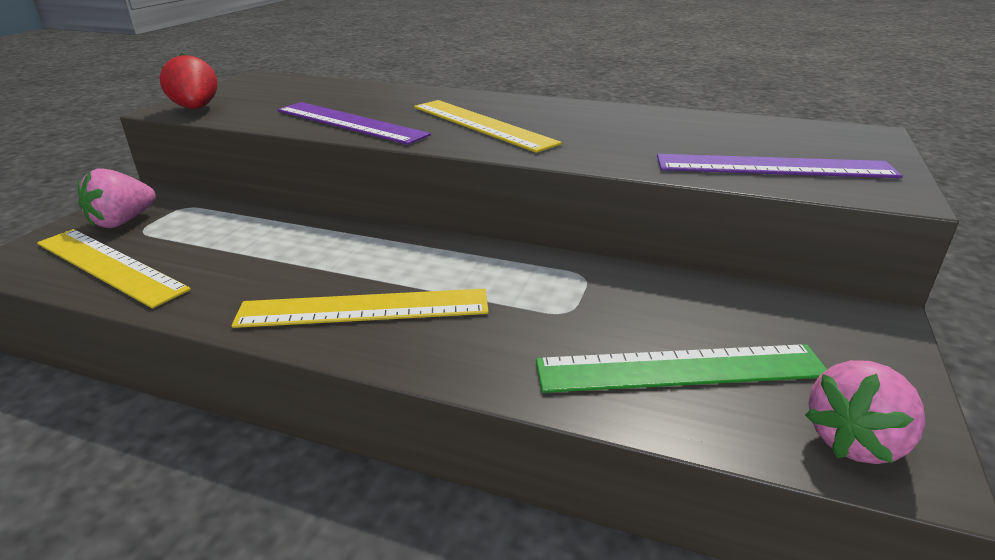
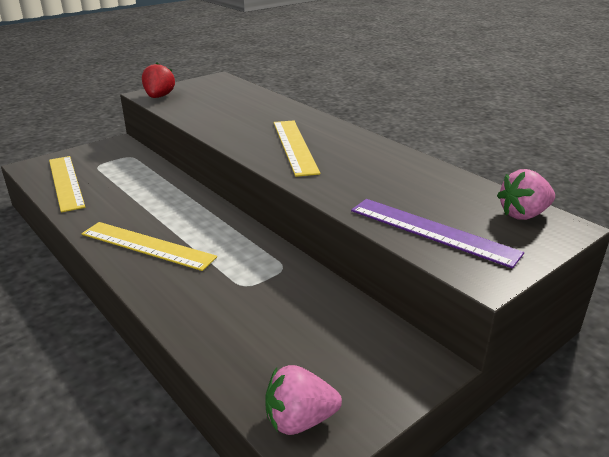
camera: 30 degrees right, 0 degrees up
pink strawberry [78,168,156,228] -> pink strawberry moved to [497,169,555,220]
purple ruler [277,102,431,145] -> none
green ruler [536,344,827,393] -> none

